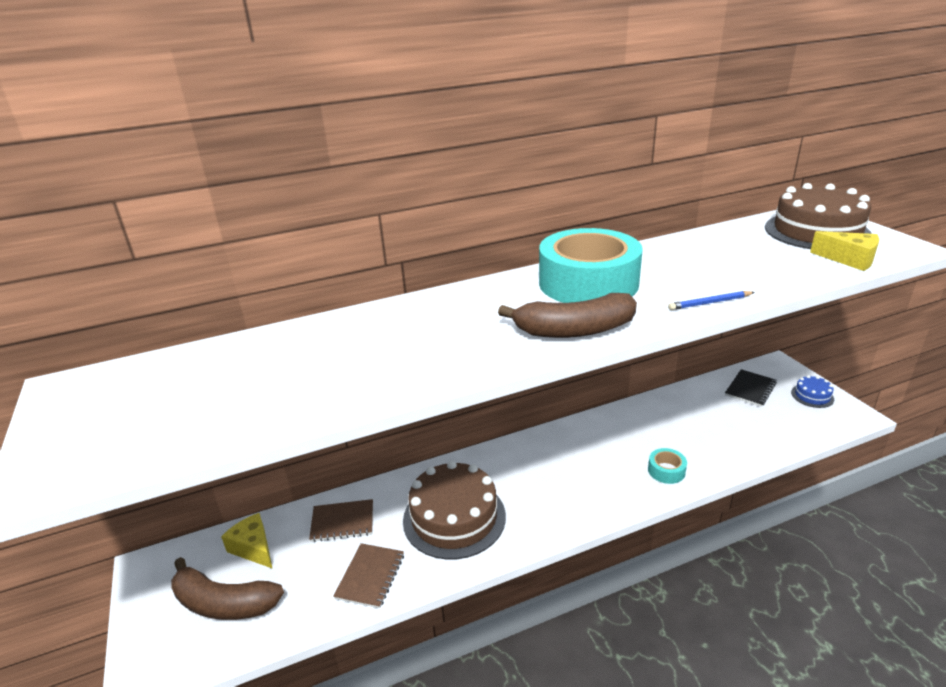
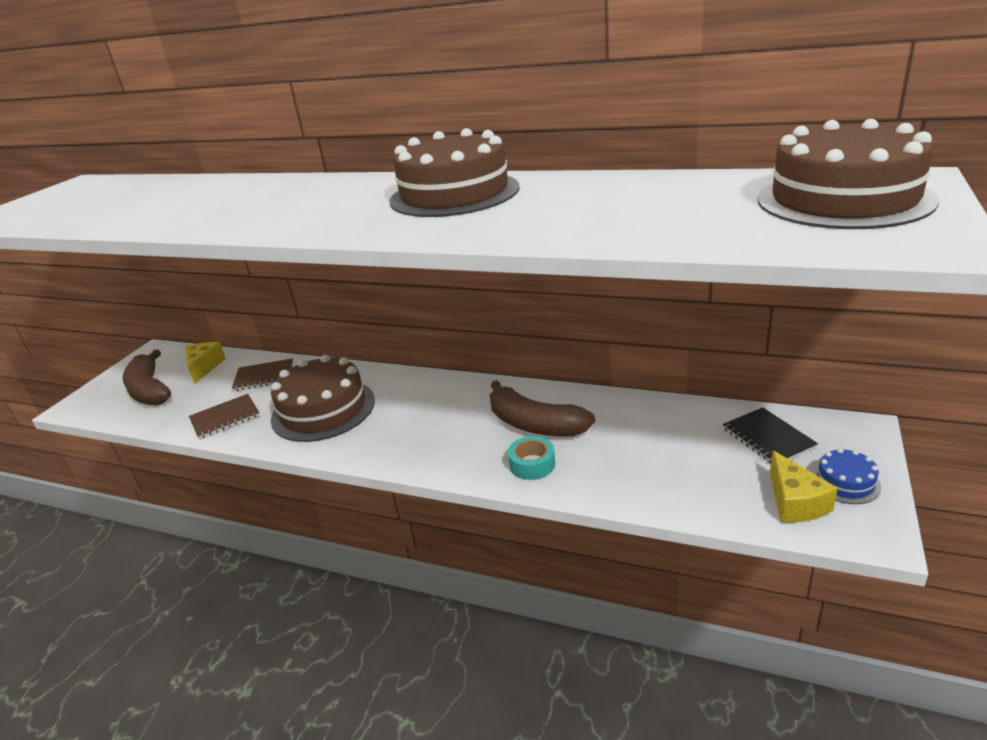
camera: 45 degrees right, 0 degrees up
brown notebook [309,499,373,542] -> brown notebook turned 45 degrees counterclockwise [232,358,293,391]
brown banana [498,293,637,338] -> brown banana moved to [489,380,595,437]
turquoise tape [539,228,643,303] -> brown cake [389,128,519,217]
blue pencil [668,291,755,310] -> none
black notebook [725,369,777,407] -> black notebook turned 75 degrees clockwise [723,407,818,464]
yellow cheese [810,231,879,271] -> yellow cheese moved to [770,451,838,523]

